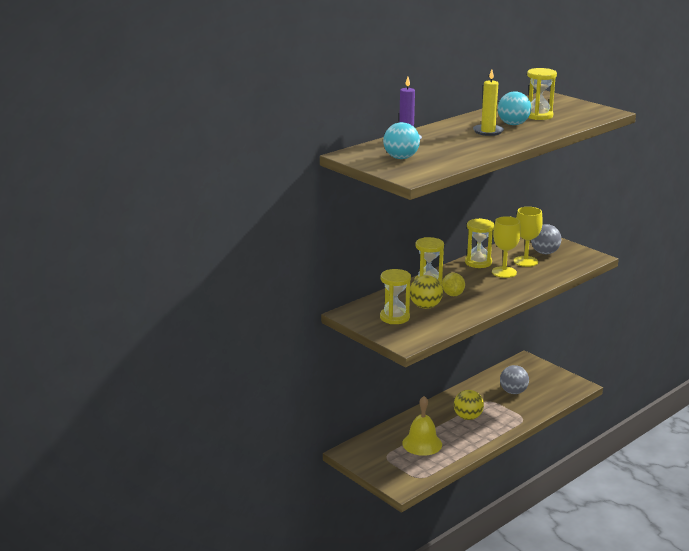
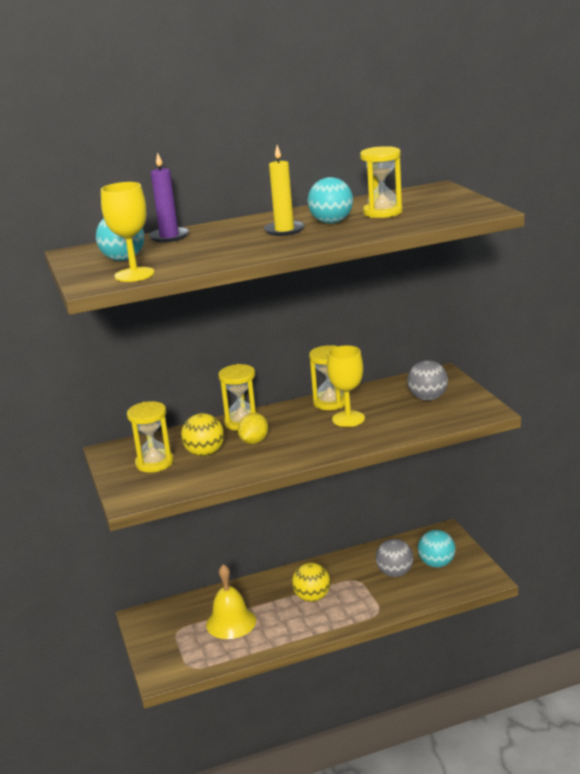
camera: 25 degrees right, 0 degrees up
yellow goblet [514,207,543,267] -> yellow goblet moved to [101,182,154,282]
none -> turquoise ball [418,530,456,568]

